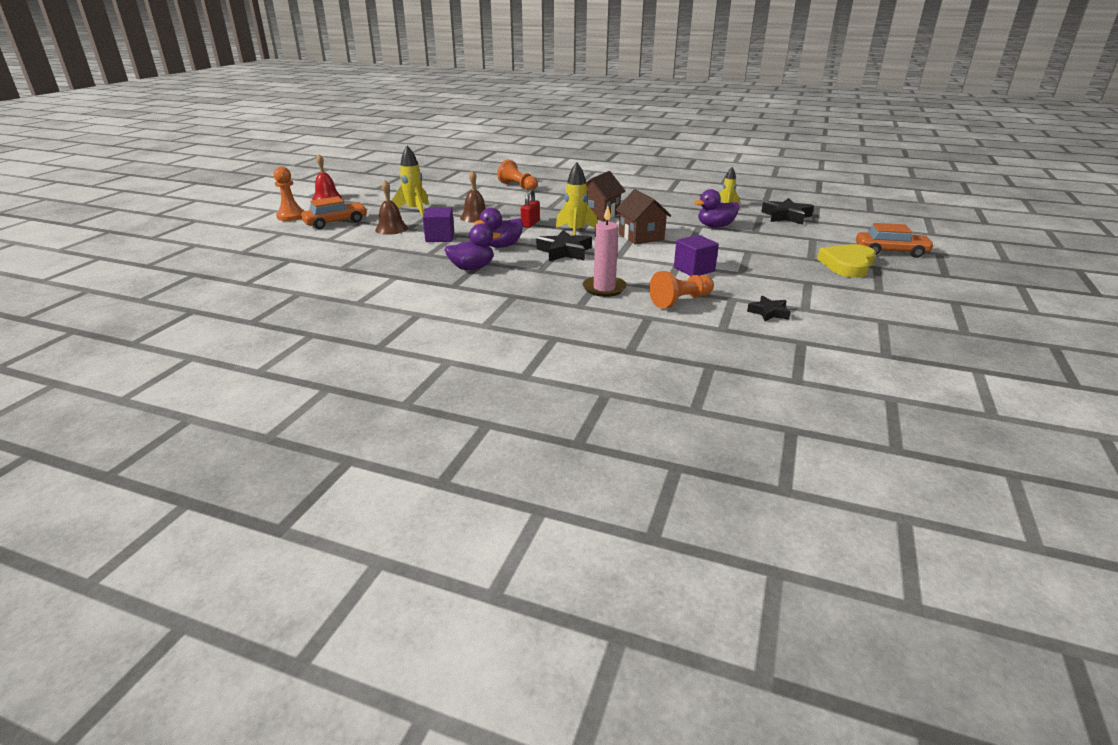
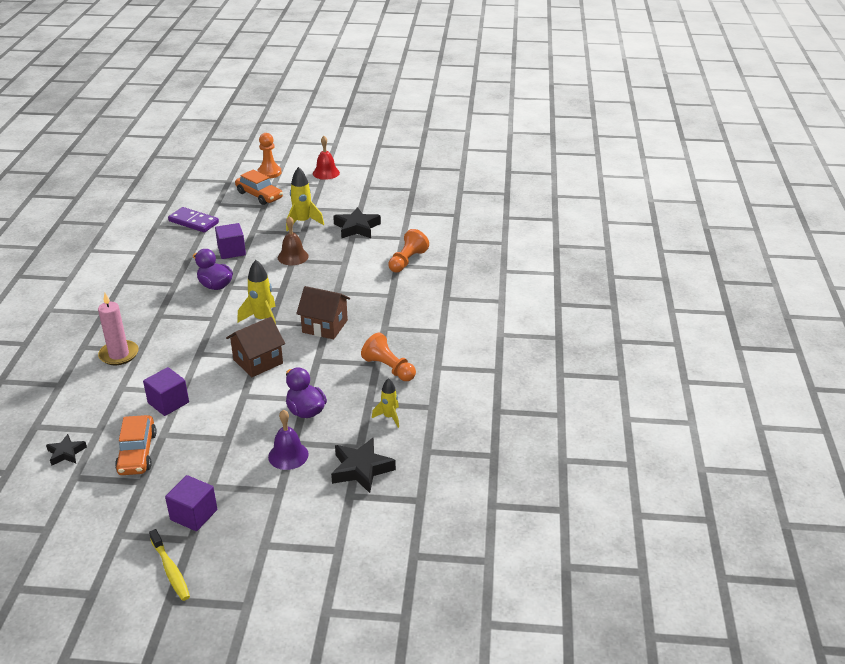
camera: 75 degrees right, 5 degrees up
brown bell [375,180,408,235] -> none
purple duck [444,224,501,270] -> none
red padlock [521,189,540,228] -> none
black star [536,230,592,261] -> black star moved to [333,207,381,239]
orange pawn [649,271,714,309] -> orange pawn moved to [361,332,416,381]
yellow heart [817,244,876,278] -> purple cube [165,475,217,531]
orange car [856,223,935,258] -> orange car moved to [115,415,157,475]
none -> yellow toothbrush [149,529,190,601]
none -> purple domino [168,207,219,232]
none -> purple bell [268,410,309,470]

